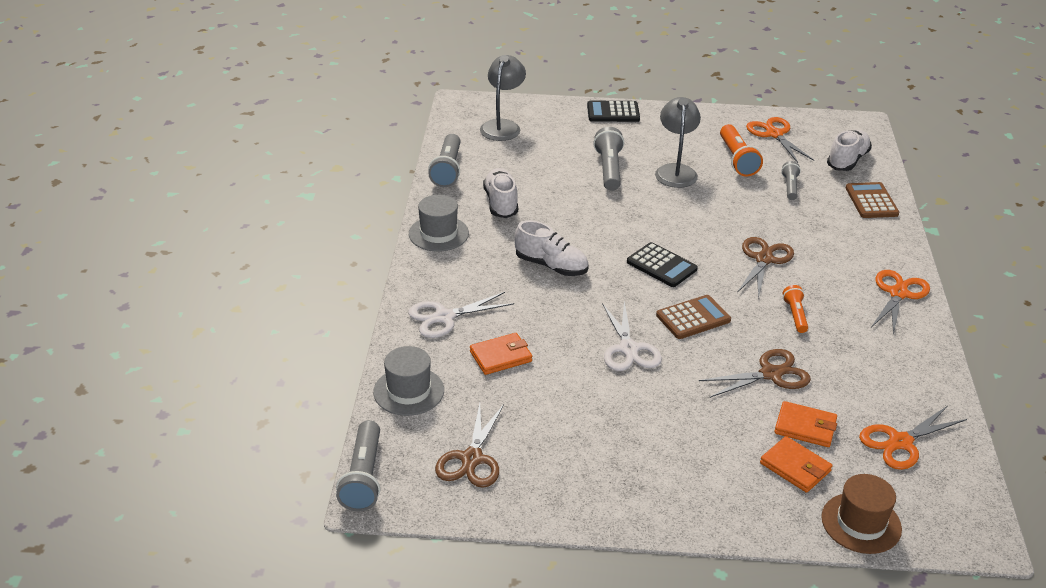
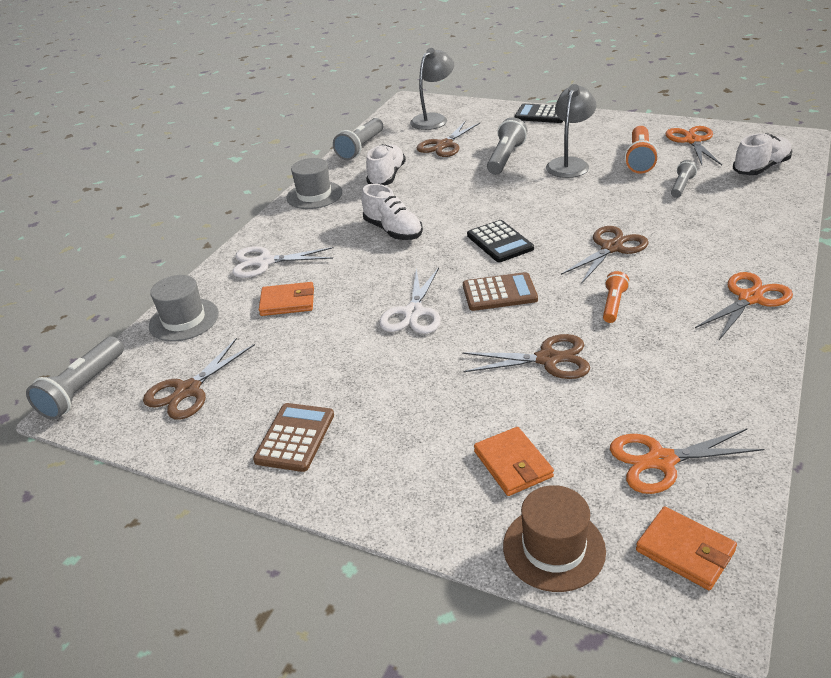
camera: 25 degrees right, 0 degrees up
orange wallet [774,401,837,447] -> orange wallet moved to [636,506,737,590]
brown calculator [846,182,899,218] -> brown calculator moved to [253,403,334,472]
none -> brown scissors [417,122,480,157]

